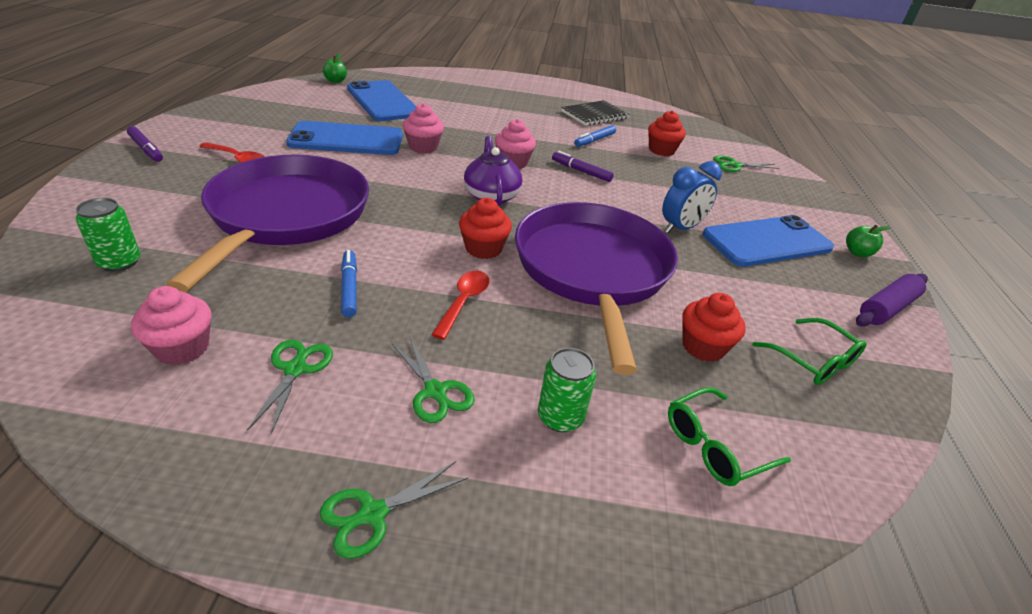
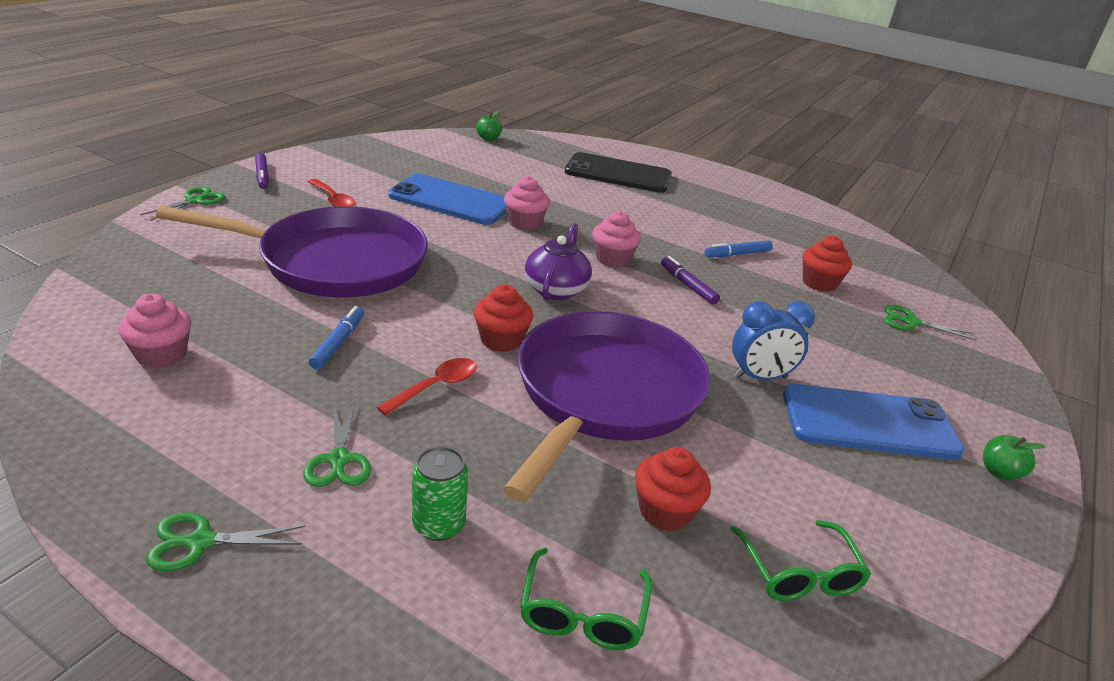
camera: 25 degrees right, 5 degrees down
green can [76,198,140,272] -> none
purple pan [166,155,369,292] -> purple pan turned 60 degrees clockwise [156,206,428,297]
green scissors [247,340,333,434] -> green scissors moved to [140,187,225,221]
blue phone [347,80,416,121] -> none
black notebook [561,100,630,126] -> none
green glasses [668,387,791,486] -> green glasses turned 75 degrees counterclockwise [520,548,652,650]
purple rolling pin [856,274,928,326] -> none
none -> black phone [565,152,672,193]

